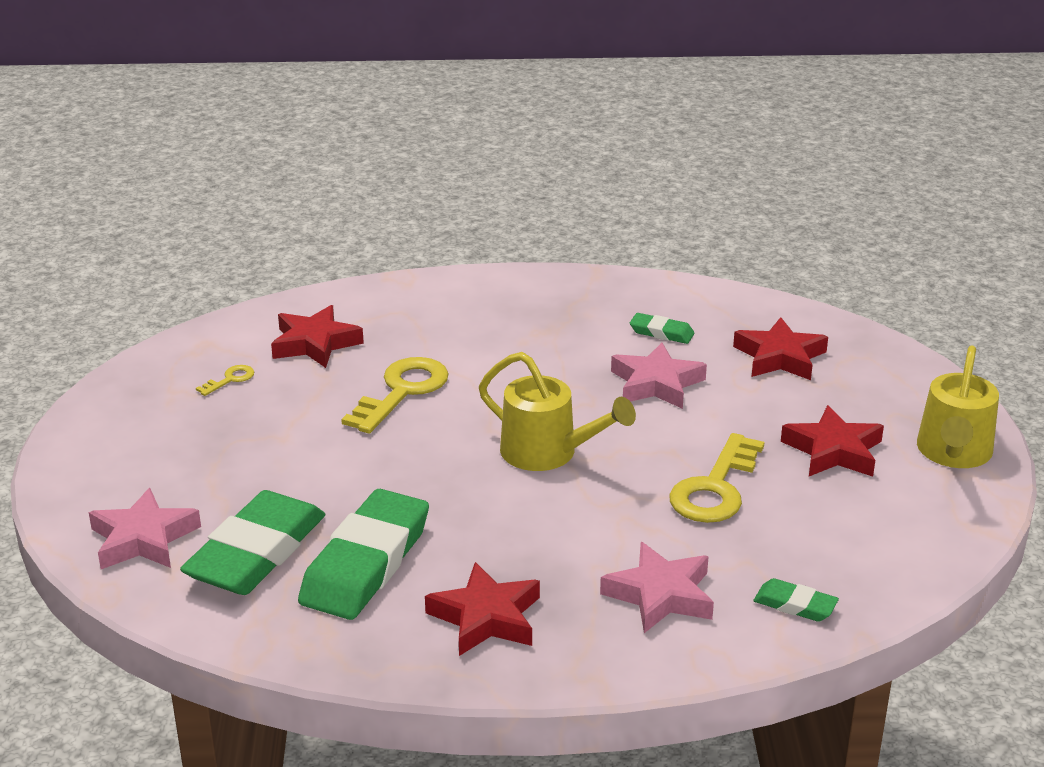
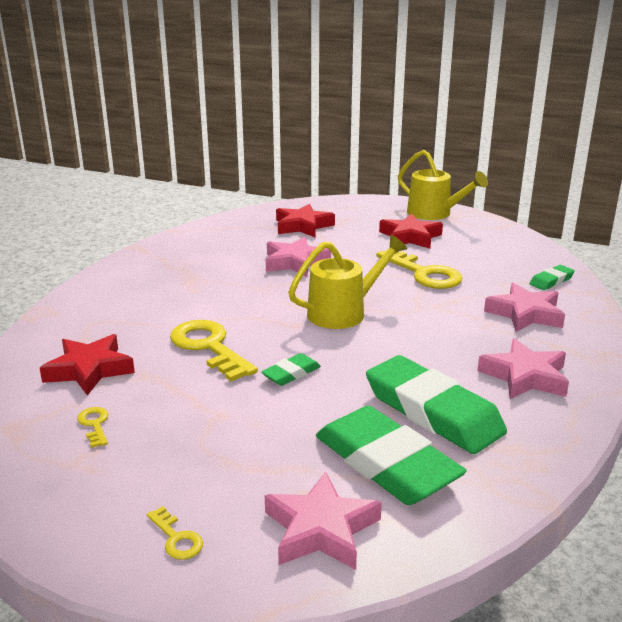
camera: 65 degrees left, 5 degrees down
red star [425,562,540,656] -> pink star [477,338,569,399]
green eraser [630,313,695,344] -> green eraser moved to [261,353,321,386]
none -> yellow key [147,506,203,560]

